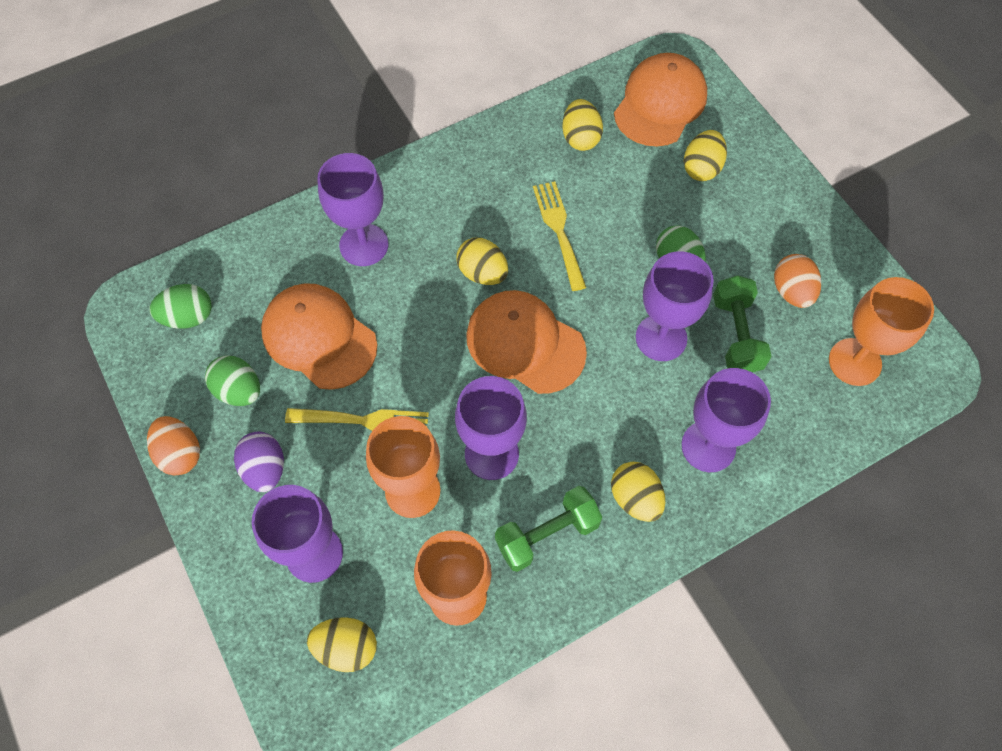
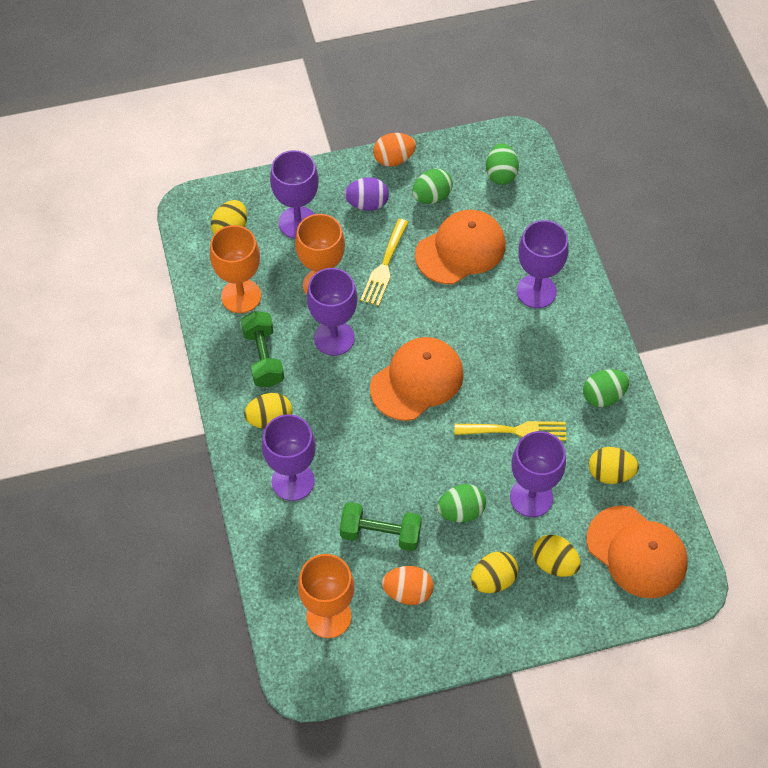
camera: 105 degrees right, 5 degrees down
yellow egg [456,237,508,285] -> yellow egg moved to [471,552,518,593]
purple goblet [636,251,714,361] -> purple goblet moved to [510,431,566,517]
none -> green egg [583,369,629,407]

